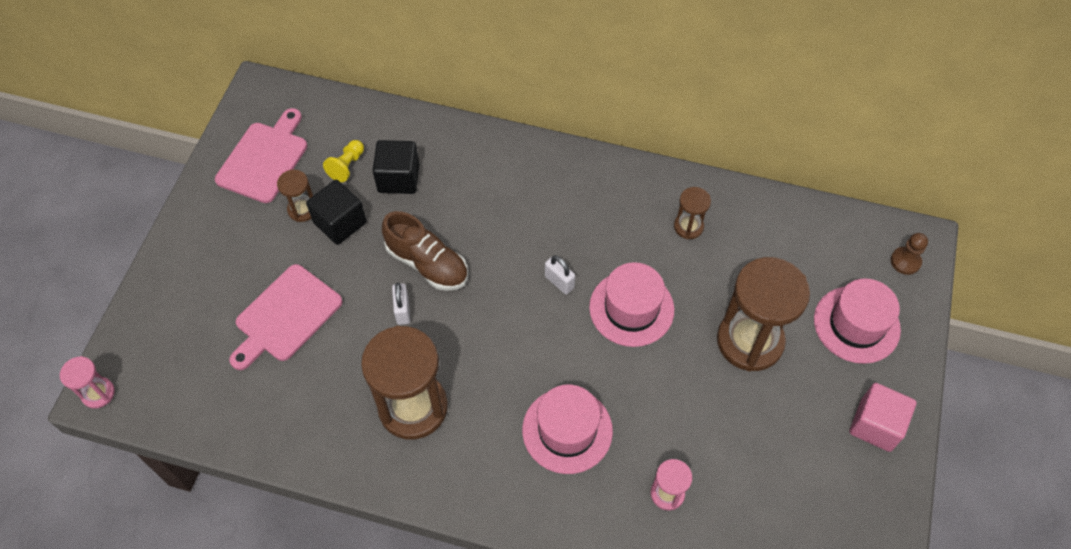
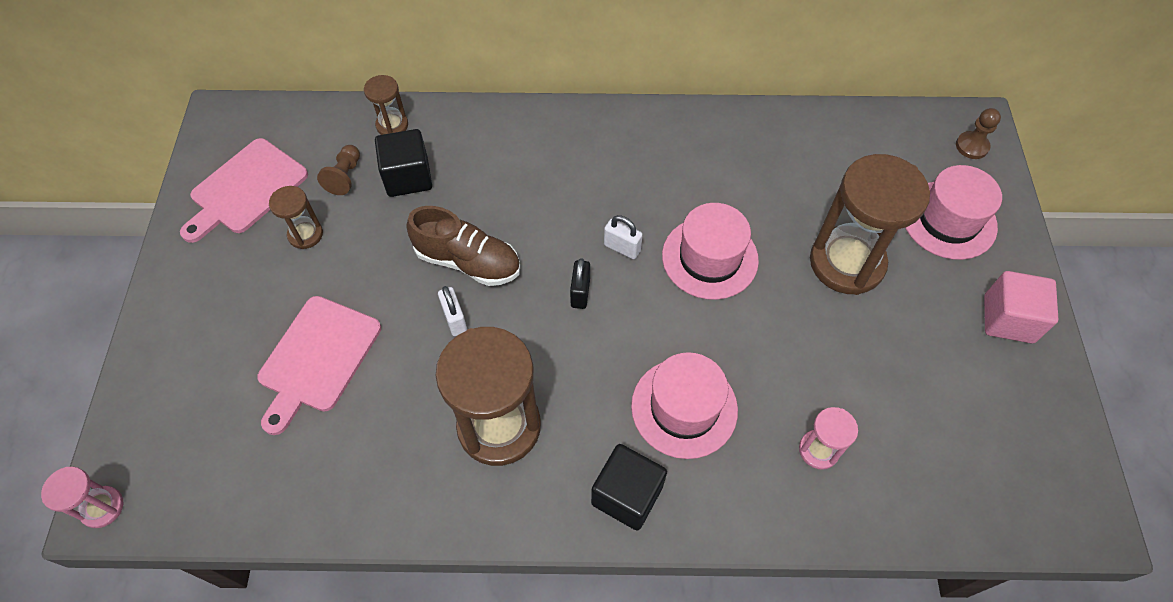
camera: 15 degrees left, 0 degrees up
pink cutting board [215,108,307,203] -> pink cutting board turned 150 degrees counterclockwise [180,138,308,243]
black cube [306,180,367,245] -> black cube moved to [591,444,667,530]
yellow pawn [323,140,364,182] -> brown pawn [317,145,360,195]
brown hourglass [674,187,711,239] -> brown hourglass moved to [364,75,408,135]
none -> black padlock [570,258,590,309]

